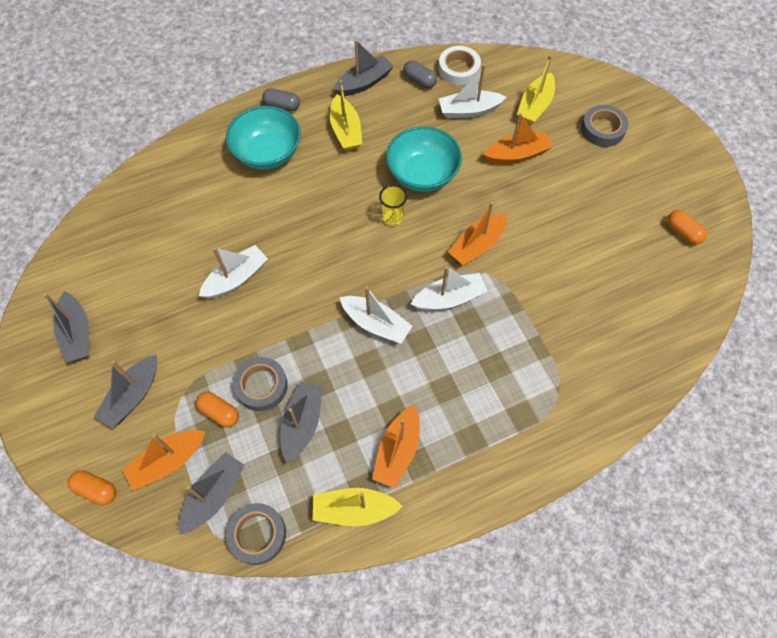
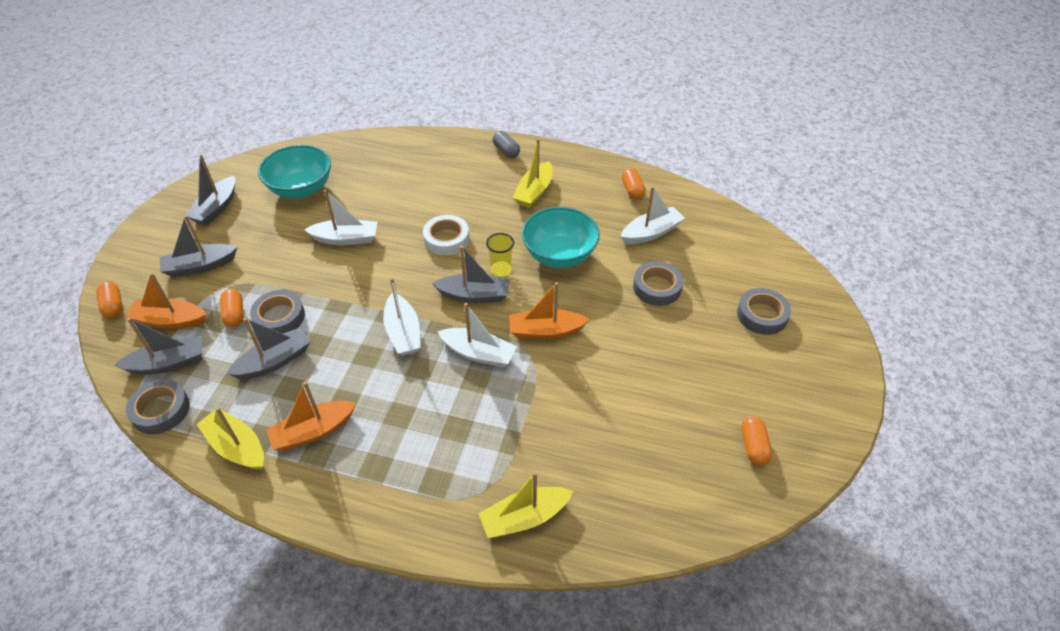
camera: 40 degrees right, 15 degrees down
turquoise bowl [226,106,301,170] -> turquoise bowl moved to [258,145,331,198]
grey boat [334,40,394,96] -> grey boat moved to [432,246,509,303]
grey capsule [403,60,437,88] -> orange capsule [622,168,646,200]
white tape [438,46,481,85] -> white tape moved to [423,215,470,255]
white boat [439,64,506,118] -> white boat turned 120 degrees clockwise [621,186,685,244]
orange boat [483,113,553,164] -> grey tape [633,261,683,306]
yellow boat [517,55,555,124] -> yellow boat moved to [478,472,573,538]

